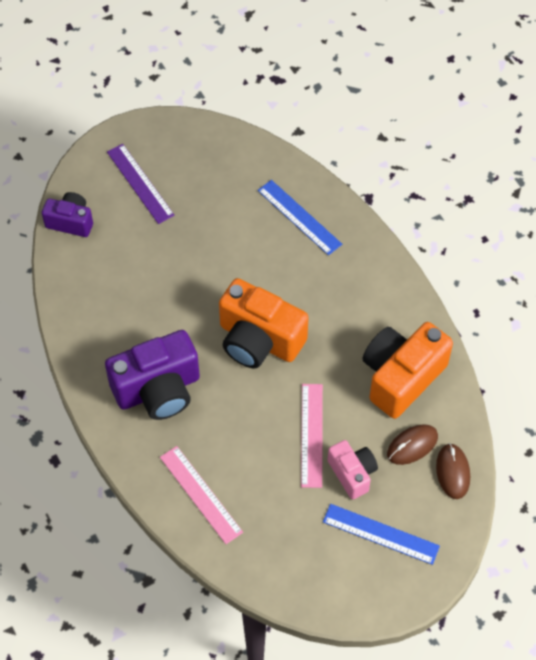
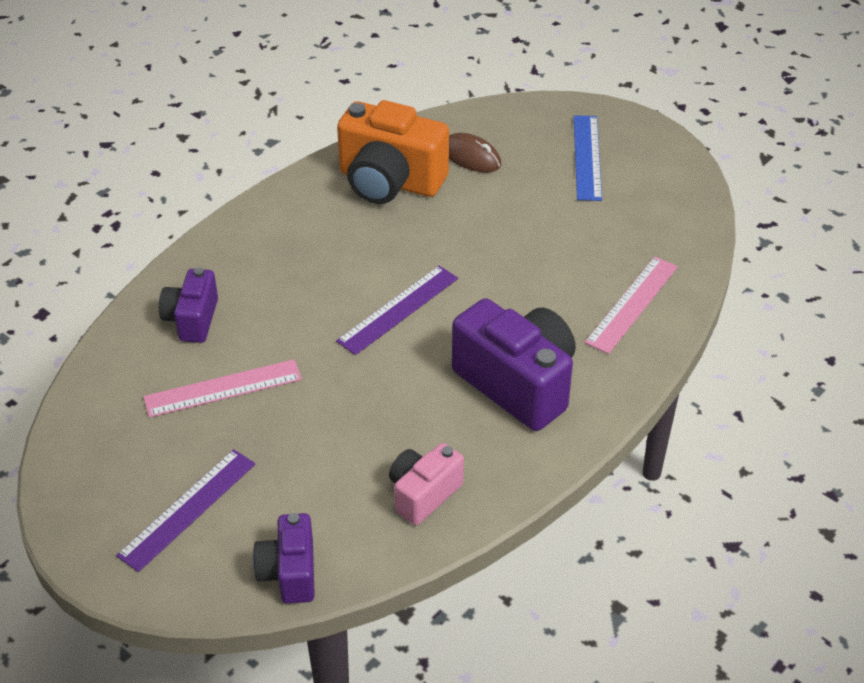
camera: 110 degrees left, 15 degrees down
orange camera [219,278,309,369] -> purple ruler [336,266,458,355]
blue ruler [258,180,342,255] -> purple camera [159,267,218,343]
pink ruler [301,384,323,488] -> pink ruler moved to [143,359,302,418]
pink camera [328,440,378,499] -> pink camera moved to [389,443,464,525]
brown mouse [436,443,470,499] -> none

